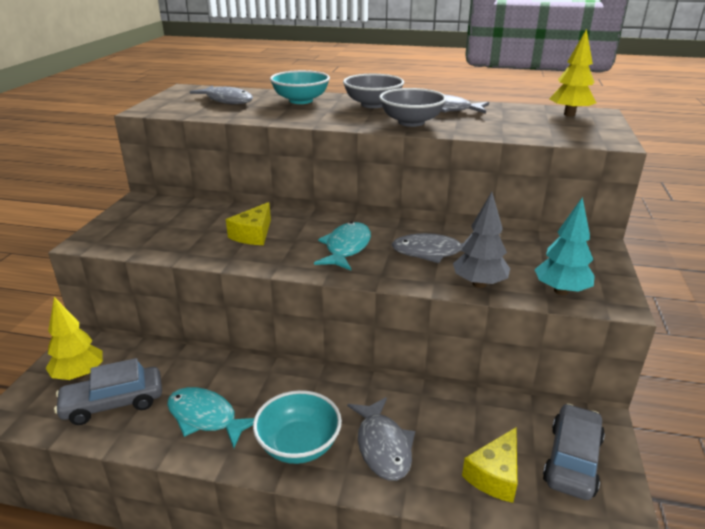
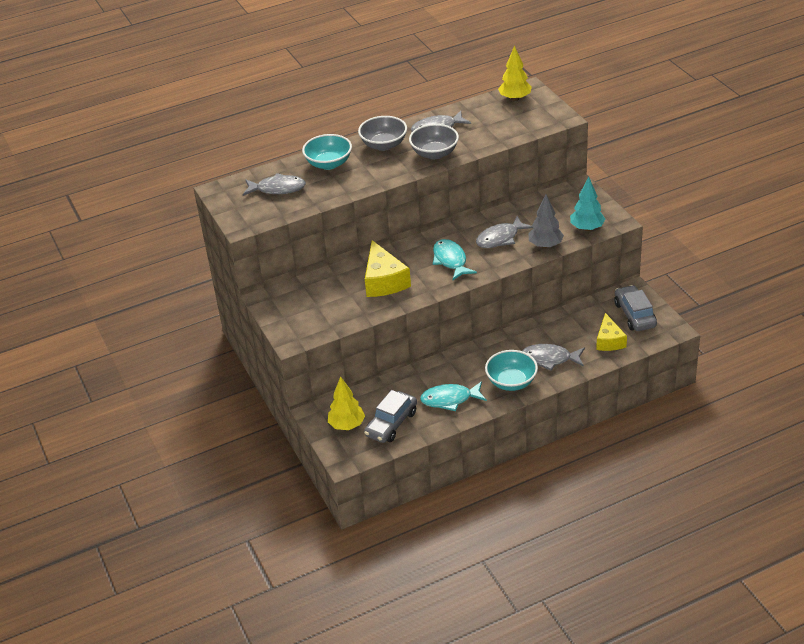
camera: 35 degrees left, 10 degrees up
yellow cheese [226,202,271,245] -> yellow cheese [365,240,411,297], size x1.52
grey fish [347,397,415,481] -> grey fish turned 150 degrees clockwise [522,344,585,371]

